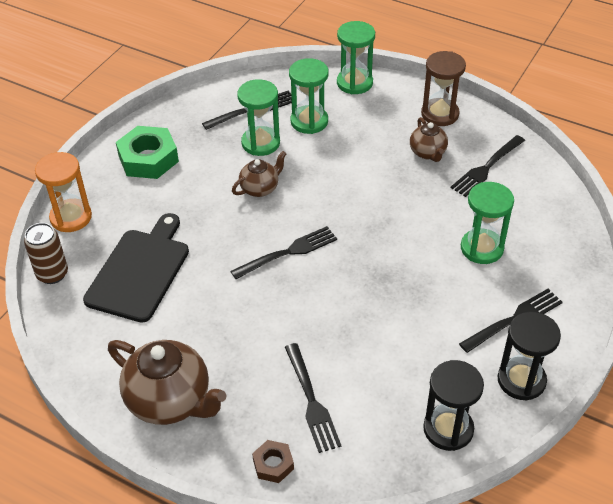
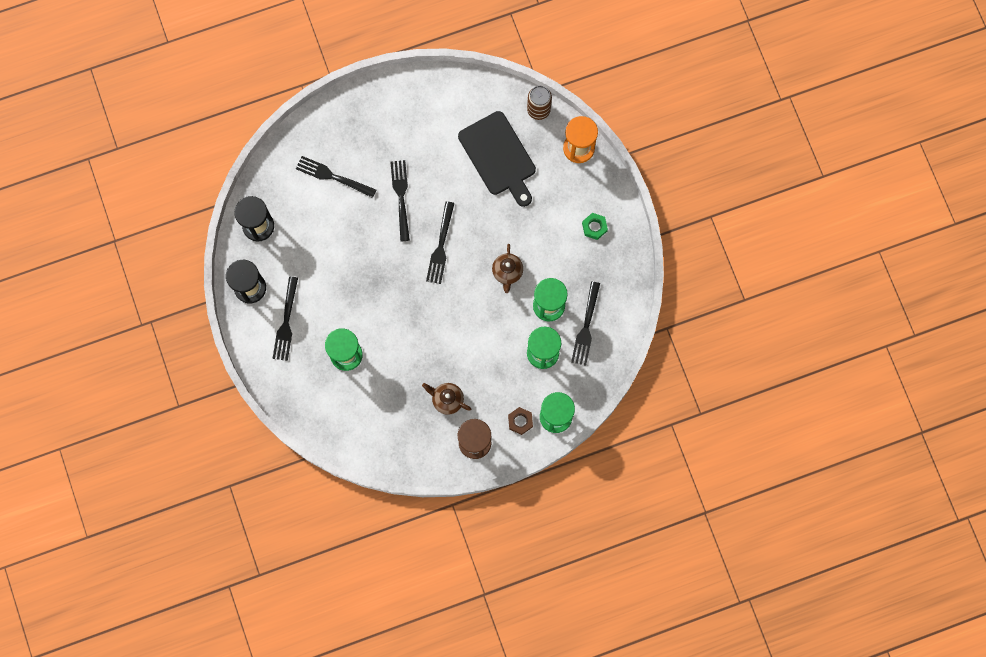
camera: 130 degrees right, 30 degrees up
brown teapot [108,340,226,425] -> none
green nut [116,126,179,179] -> green nut [582,213,608,240], size x0.53
brown nut [252,440,294,483] -> brown nut moved to [508,407,533,435]
black fork [450,135,525,197] -> black fork moved to [390,160,410,241]

